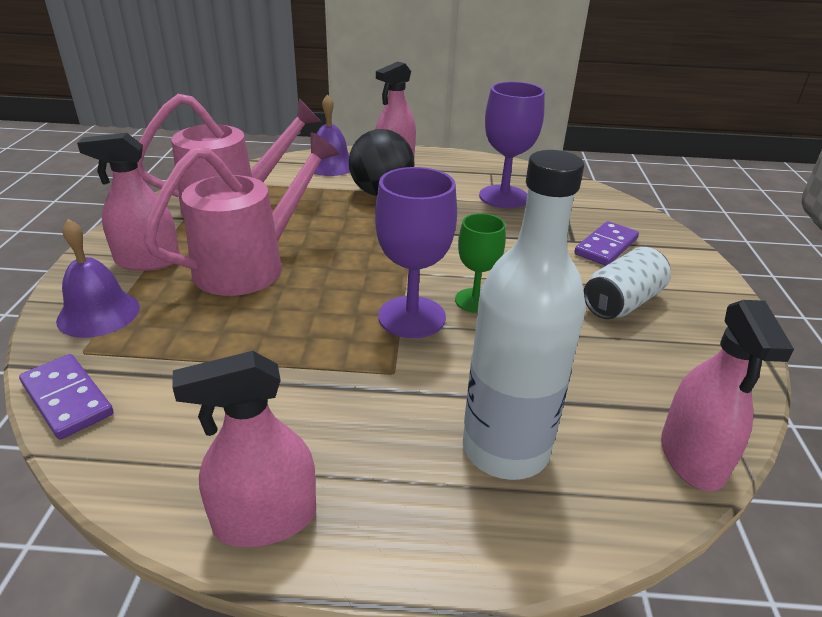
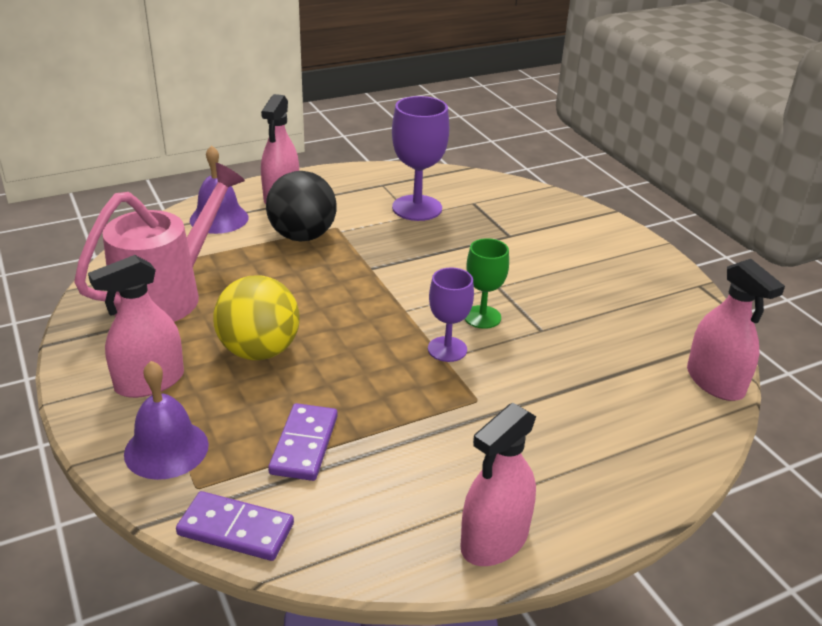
camera: 30 degrees left, 0 degrees up
pink watering can [143,132,339,296] -> yellow ball [213,276,299,360]
purple goblet [375,167,457,338] -> purple goblet [428,268,474,362], size x0.63
white bottle [463,150,586,480] -> none
purple domino [574,221,639,266] -> purple domino moved to [268,403,338,481]
white can [584,247,671,319] -> none

